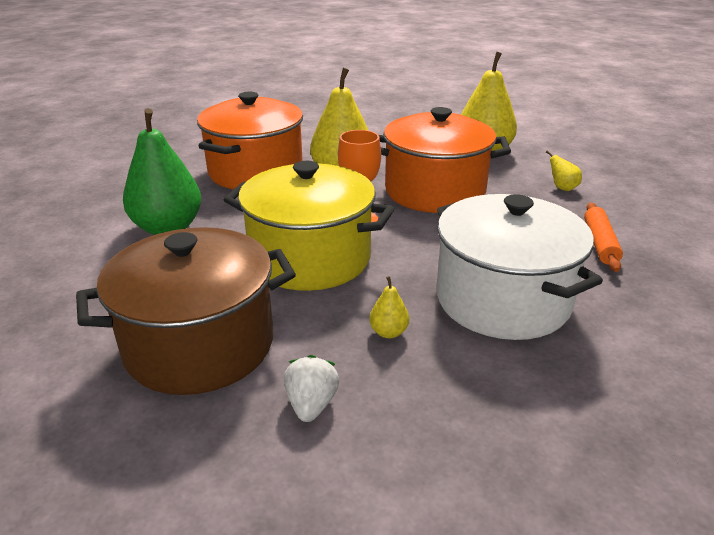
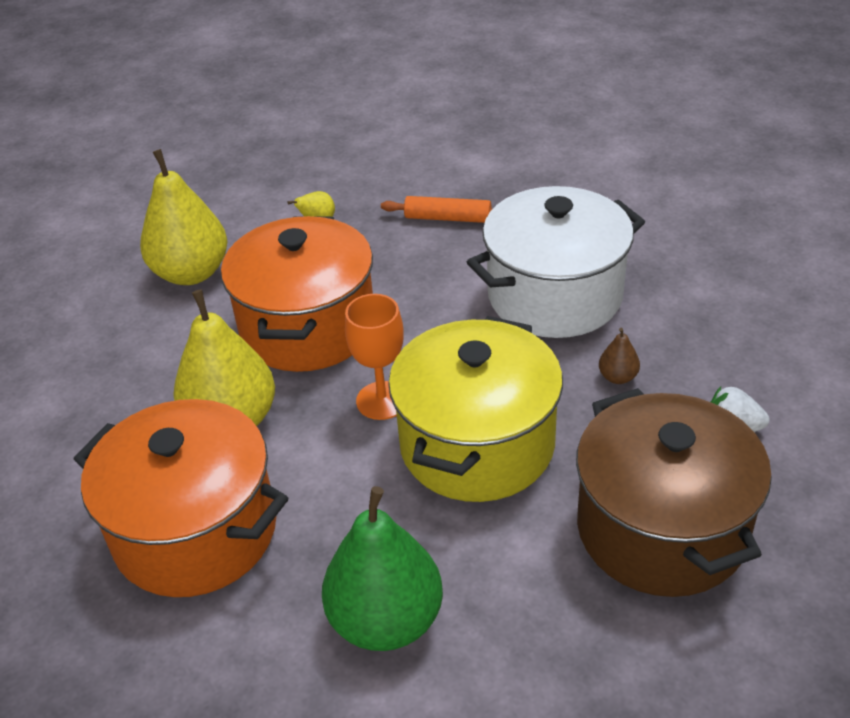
camera: 85 degrees left, 10 degrees up
yellow pear [369,276,409,338] -> brown pear [599,328,640,384]

